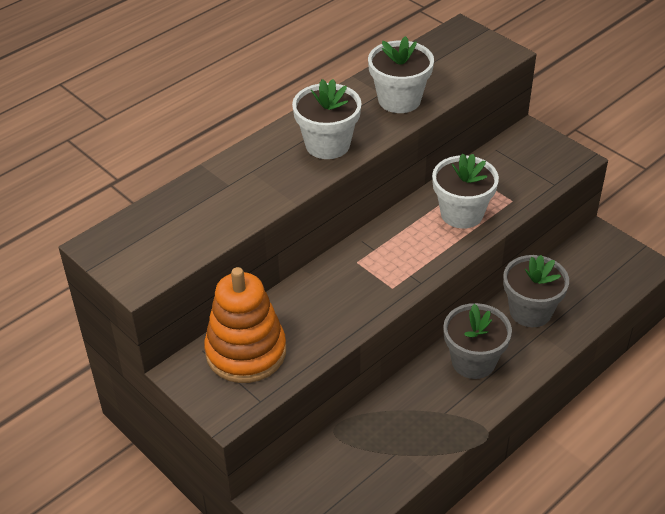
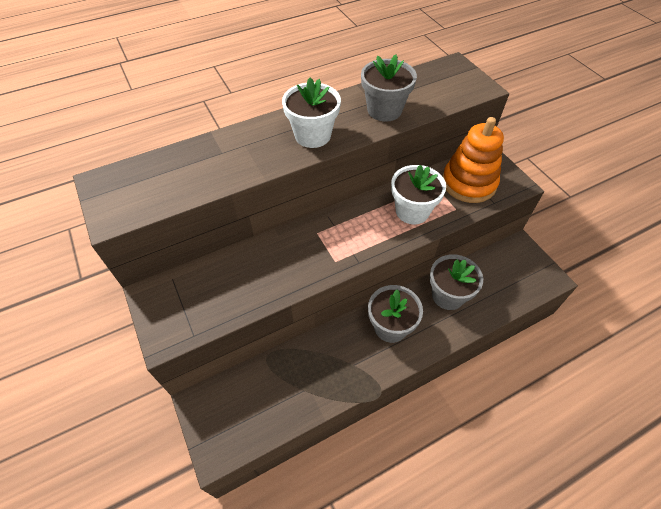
camera: 15 degrees right, 10 degrees up
orange stacking toy [204,267,286,383] -> orange stacking toy moved to [442,117,504,203]
white flower pot [368,36,434,113] -> grey flower pot [361,54,417,122]

